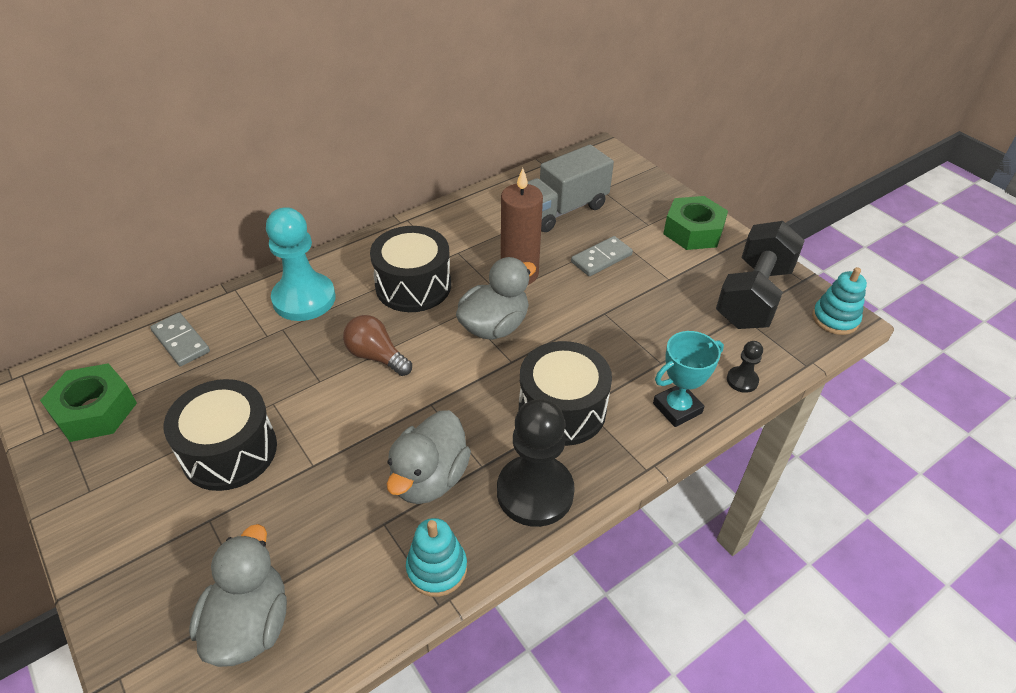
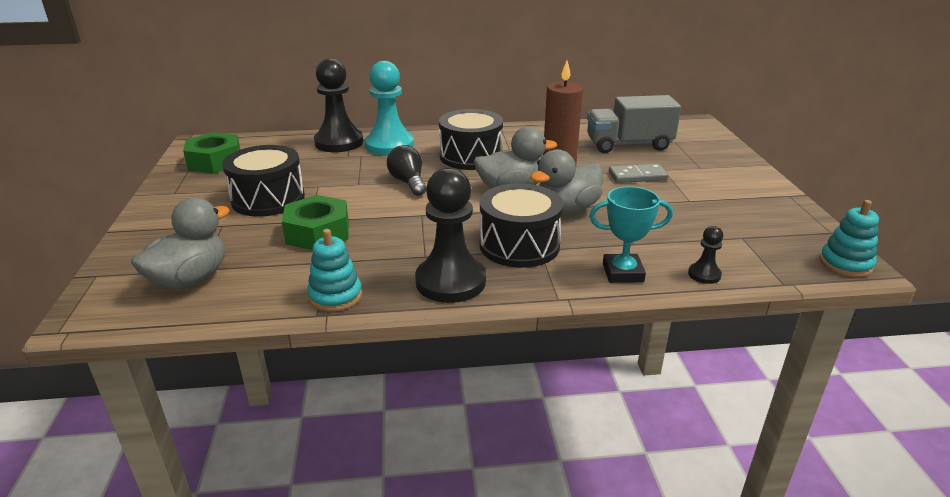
camera: 30 degrees right, 15 degrees down
grey domino [150,313,210,366] -> none
brown light bulb [343,315,412,376] -> black light bulb [387,145,426,196]
grey duck [387,410,471,504] -> grey duck moved to [530,149,603,214]
green nut [663,196,728,250] -> green nut moved to [282,195,349,250]
black dumbbell [716,221,805,329] -> none
none -> black pawn [314,58,363,152]

